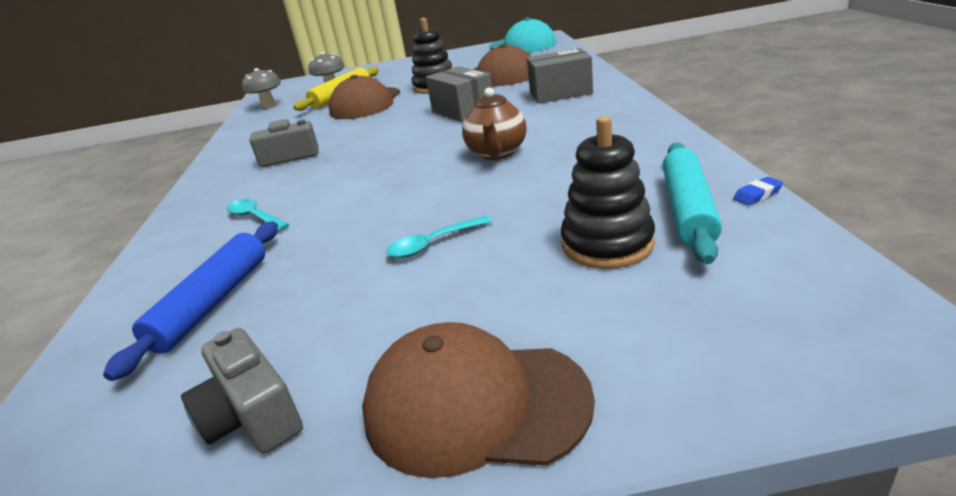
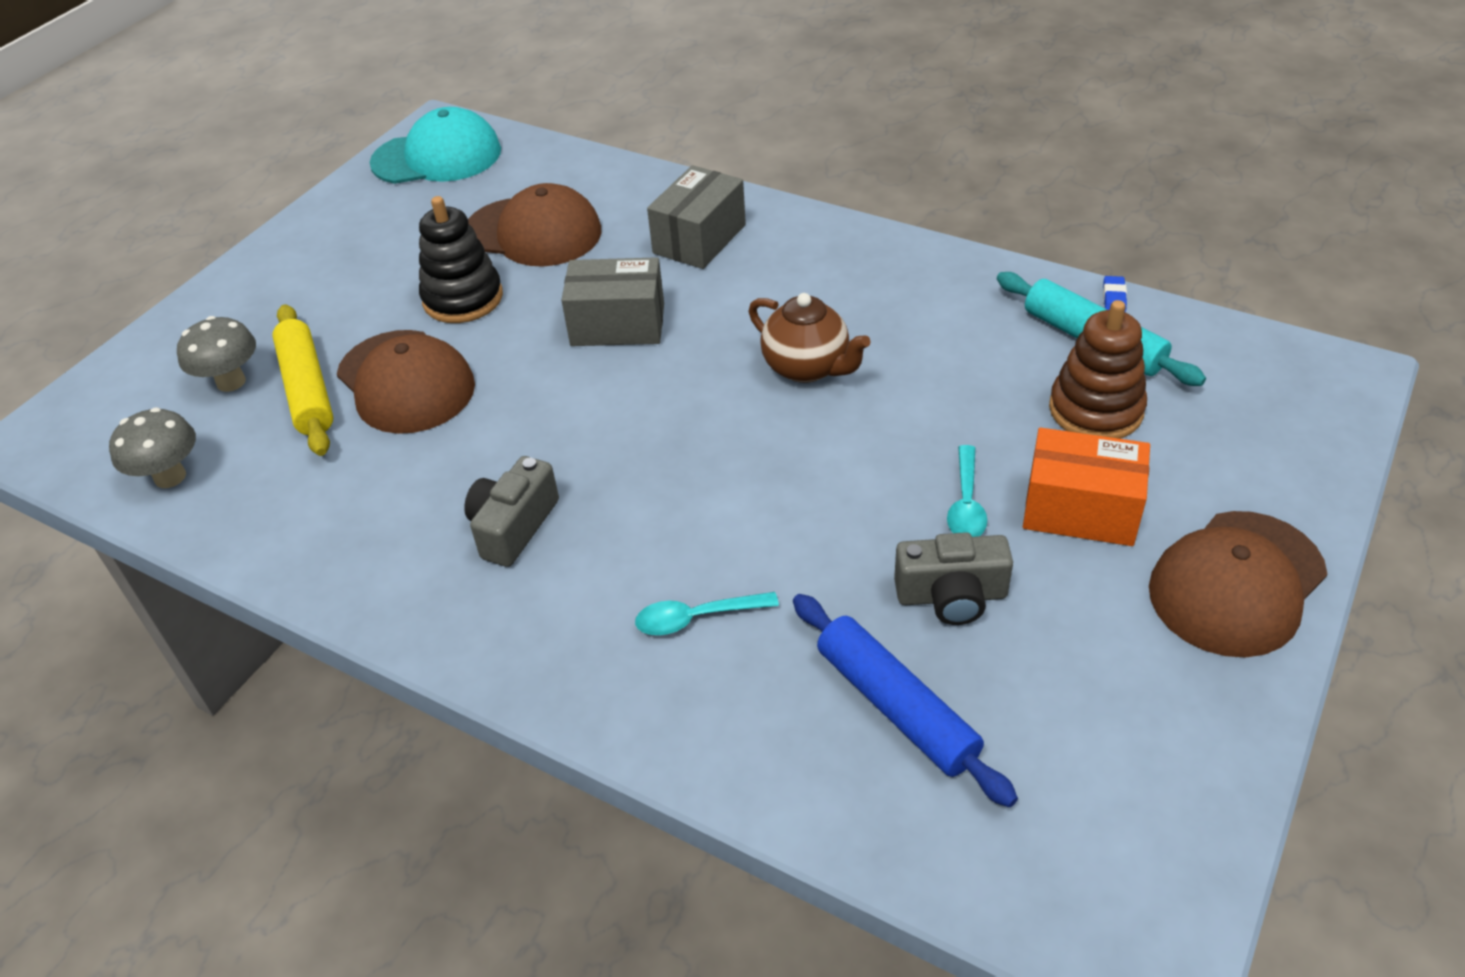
camera: 55 degrees left, 15 degrees up
grey camera [181,328,303,454] -> grey camera moved to [894,532,1013,625]
black stacking toy [561,116,655,269] -> brown stacking toy [1049,300,1147,439]
none -> orange box [1023,427,1150,546]

